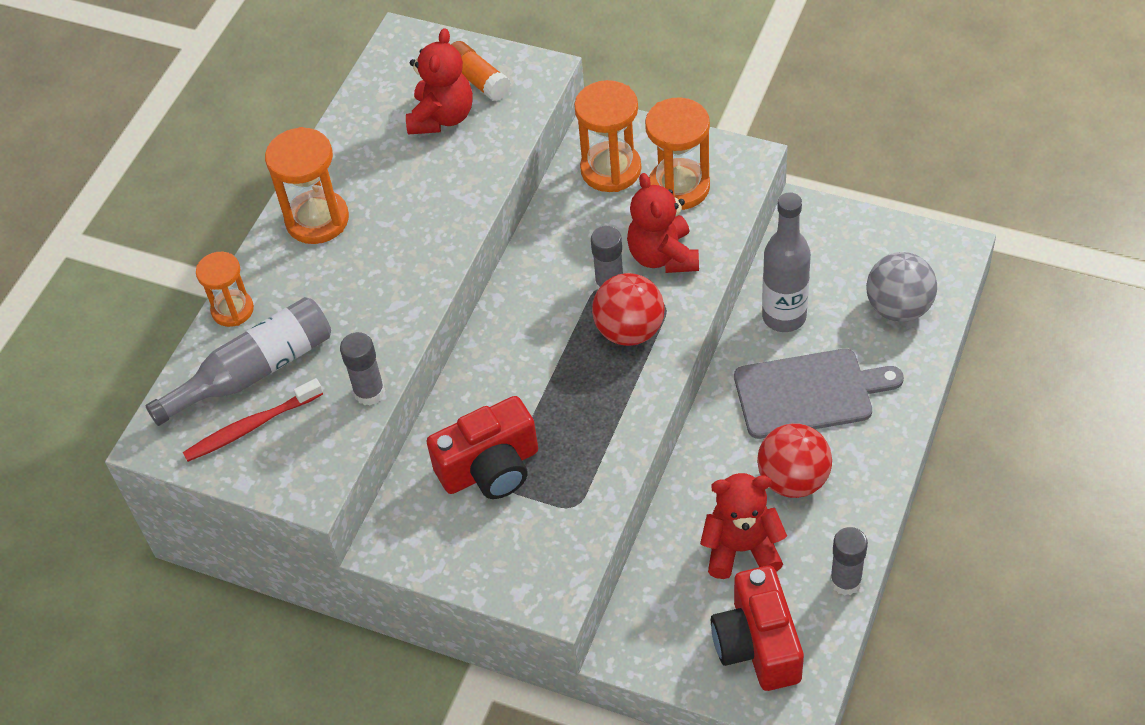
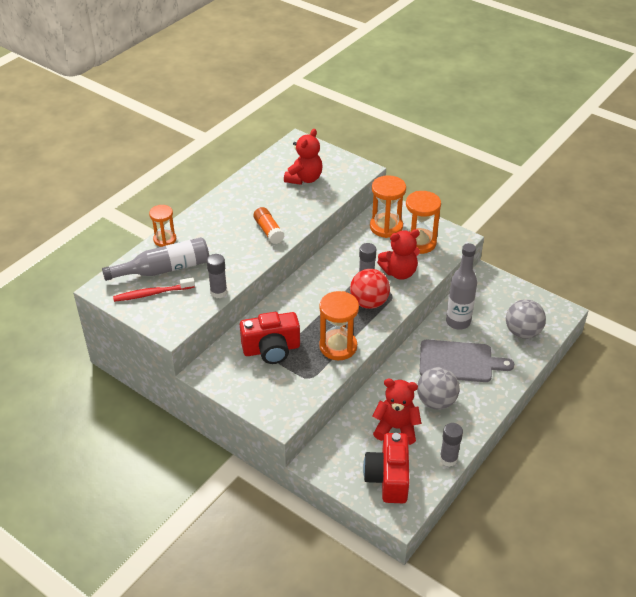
camera: 10 degrees right, 10 degrees down
orange hourglass [265,127,349,244] -> orange hourglass moved to [319,291,359,360]
orange glue stick [451,41,511,101] -> orange glue stick moved to [253,207,284,244]
red teddy bear [627,173,699,273] -> red teddy bear turned 105 degrees counterclockwise [377,229,420,280]
red ball [757,423,832,498] -> grey ball [417,367,460,410]

